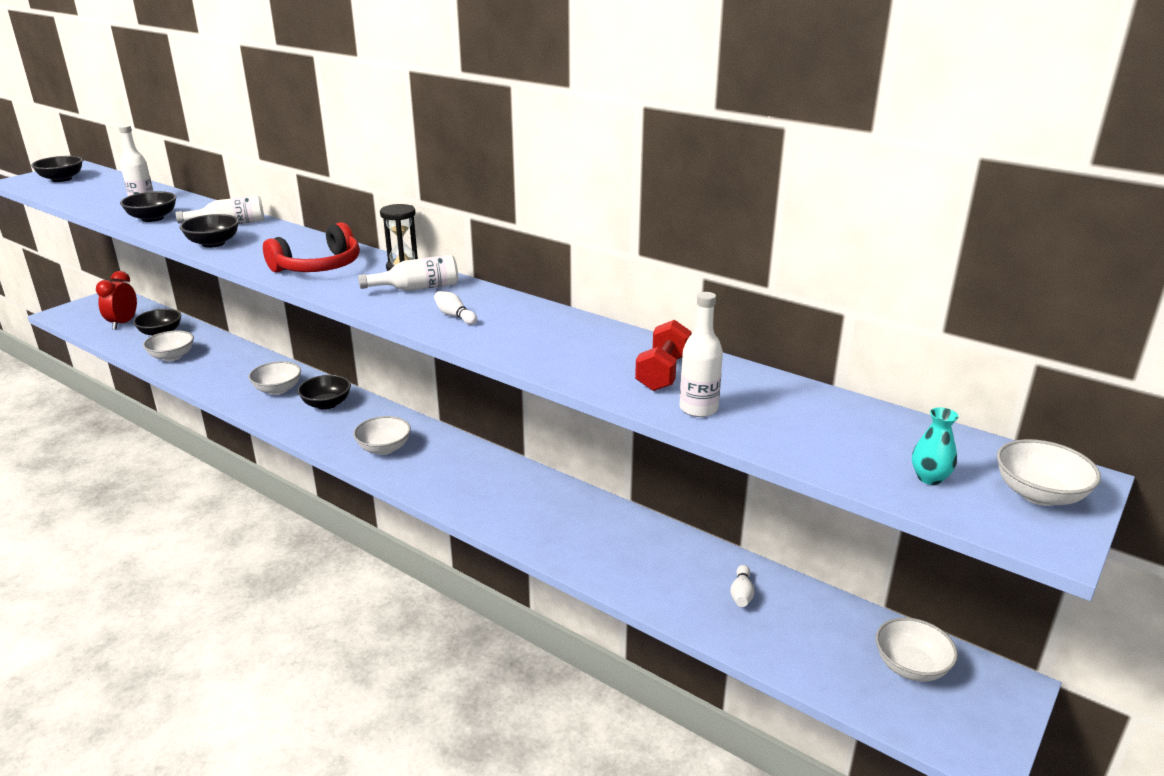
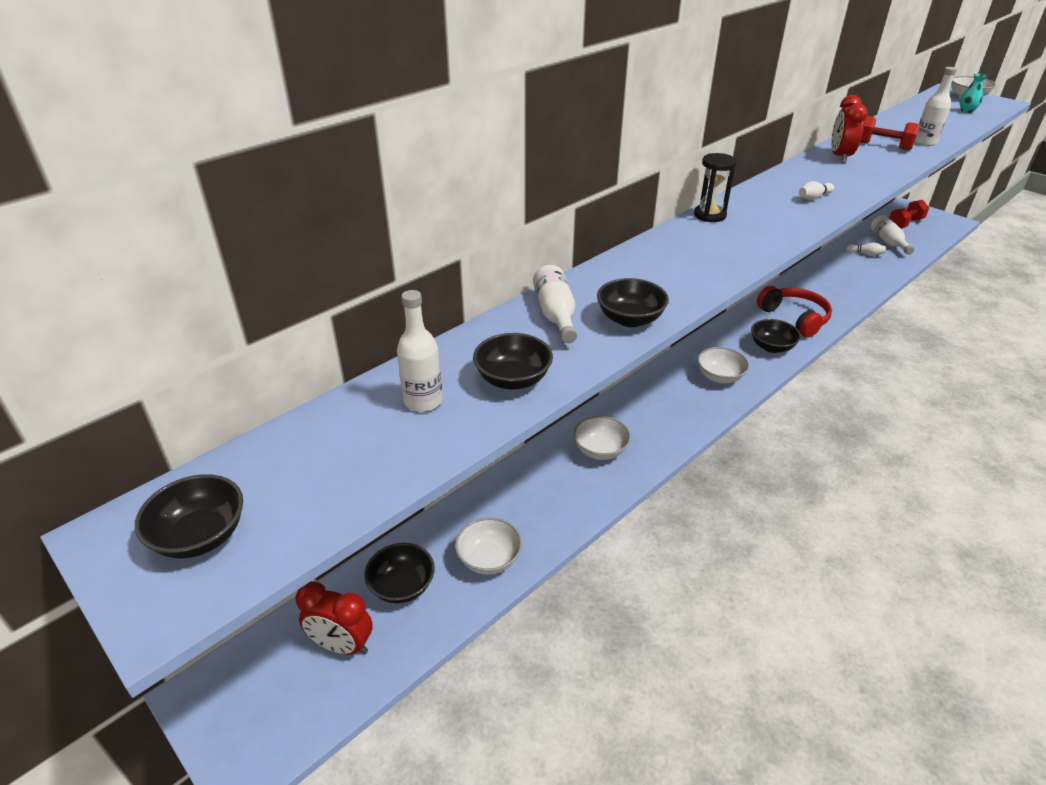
camera: 80 degrees left, 10 degrees up
red headphones [263,222,360,272] -> red headphones moved to [757,286,832,338]
black bowl [297,375,351,410] -> black bowl moved to [751,319,801,353]
white bottle [358,255,458,291] -> white bottle moved to [871,215,914,255]
white bowl [876,618,958,682] -> red dumbbell [889,200,929,228]
none -> red clock [831,95,868,163]

